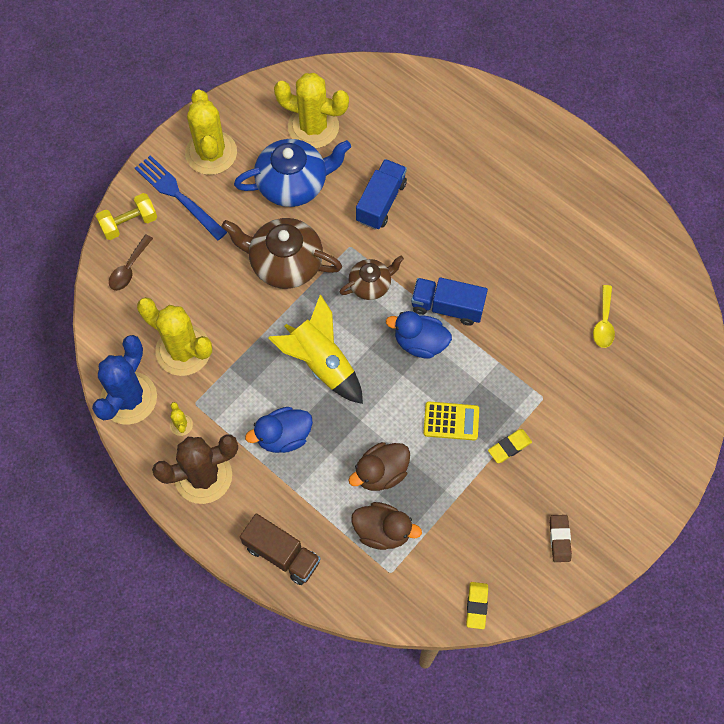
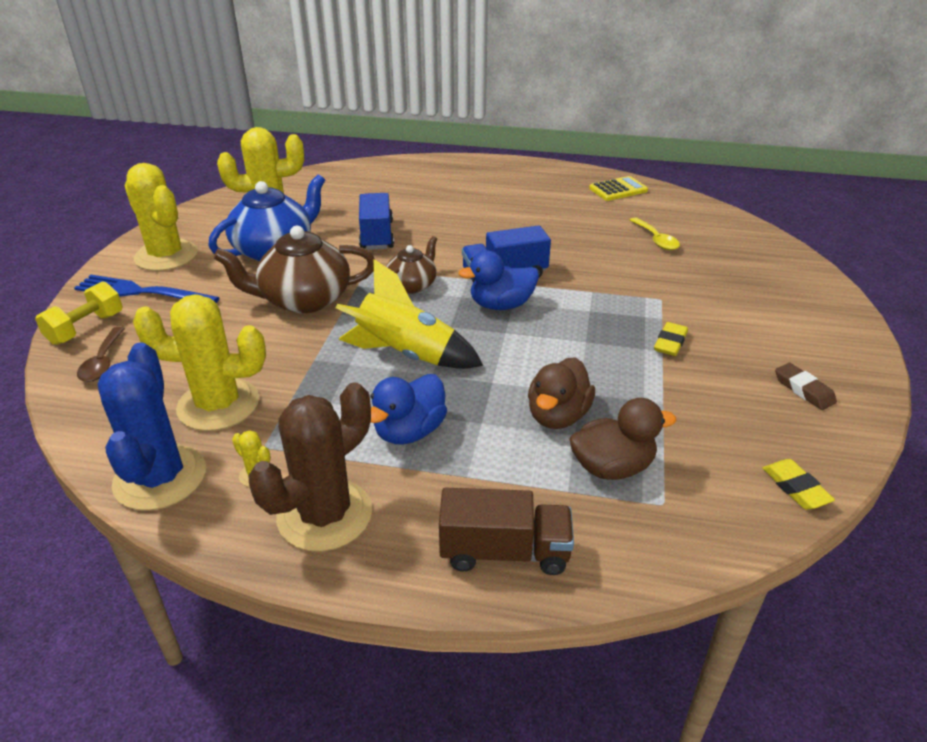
camera: 30 degrees left, 30 degrees down
yellow calculator [423,402,479,440] -> yellow calculator moved to [589,176,648,201]

